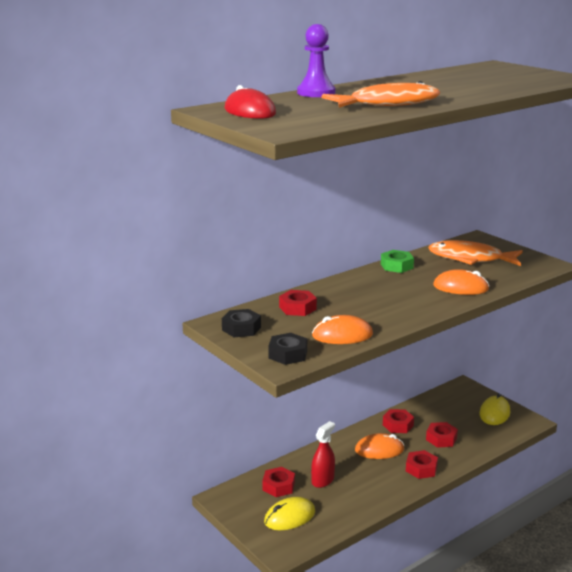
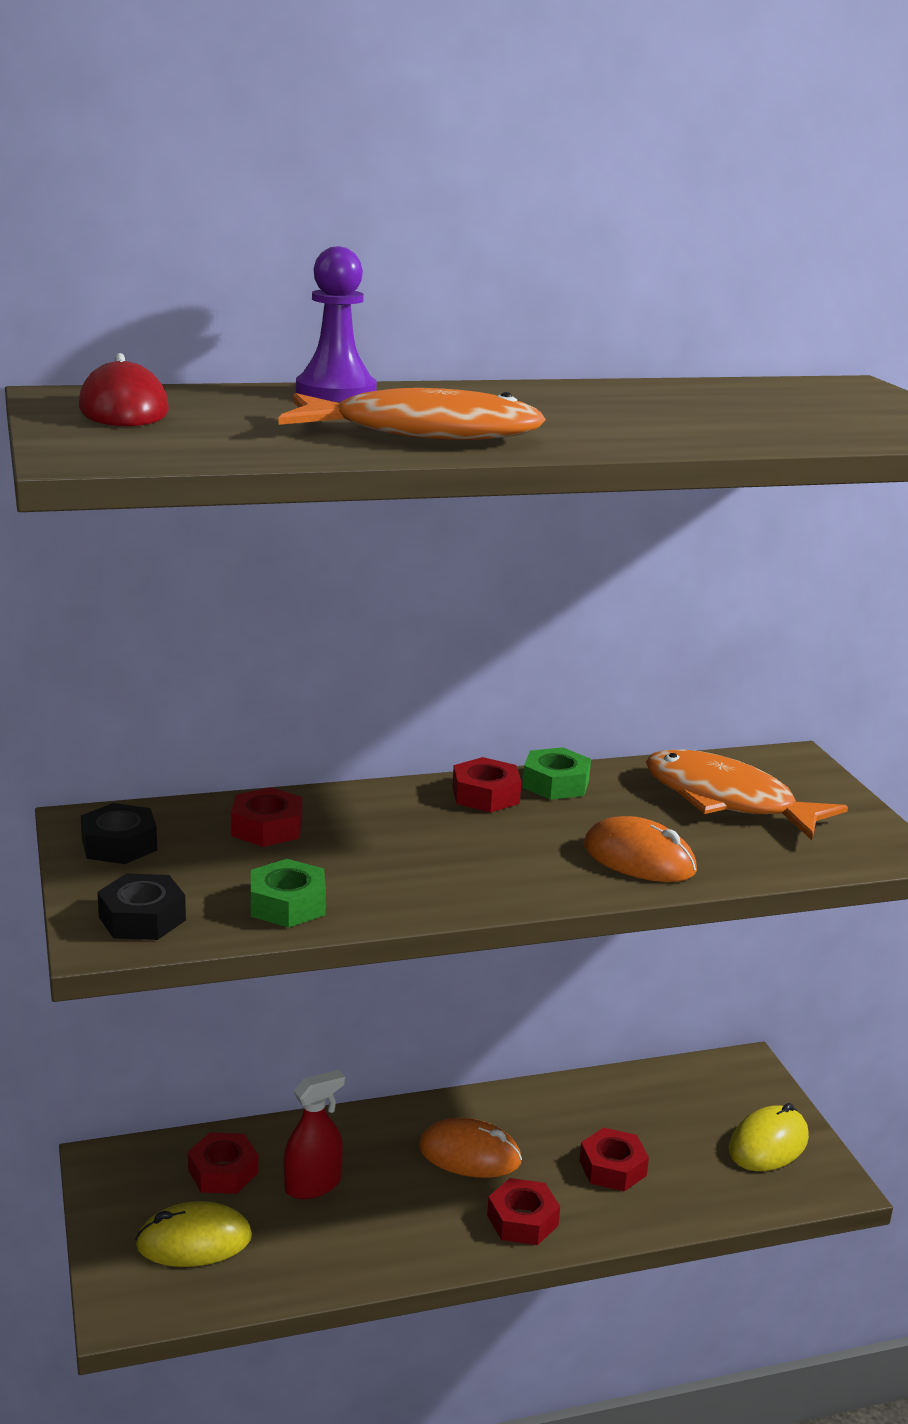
camera: 20 degrees right, 0 degrees up
orange mouse [312,315,373,344] -> green nut [251,859,326,927]
red nut [383,409,414,433] -> red nut moved to [452,757,521,813]

